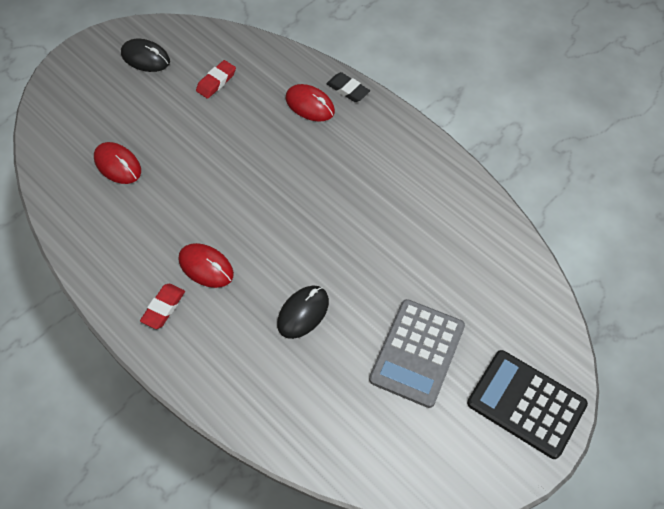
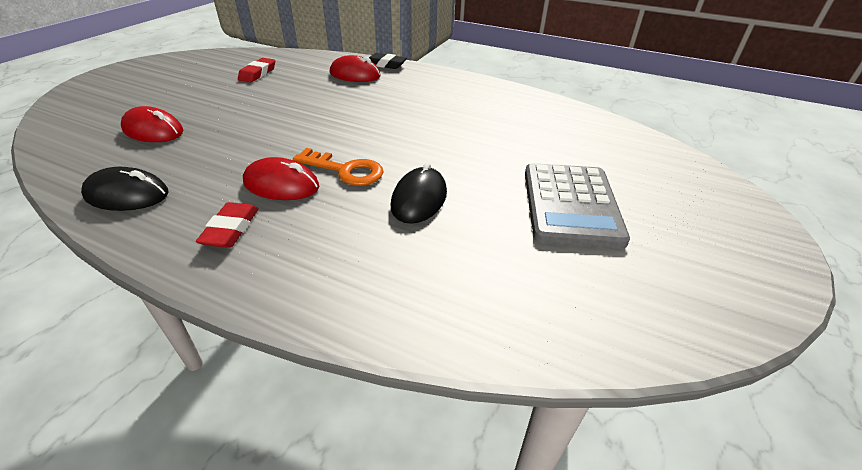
camera: 20 degrees left, 20 degrees down
black mouse [121,39,170,72] -> black mouse moved to [81,167,169,211]
black calculator [467,350,588,459] -> none
none -> orange key [293,148,384,186]

